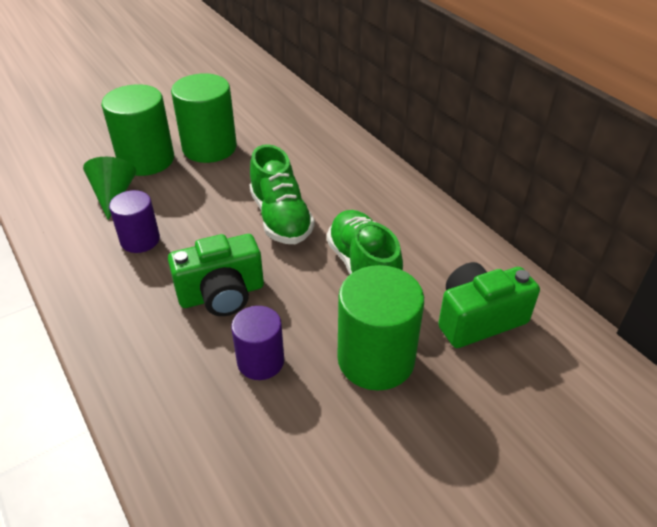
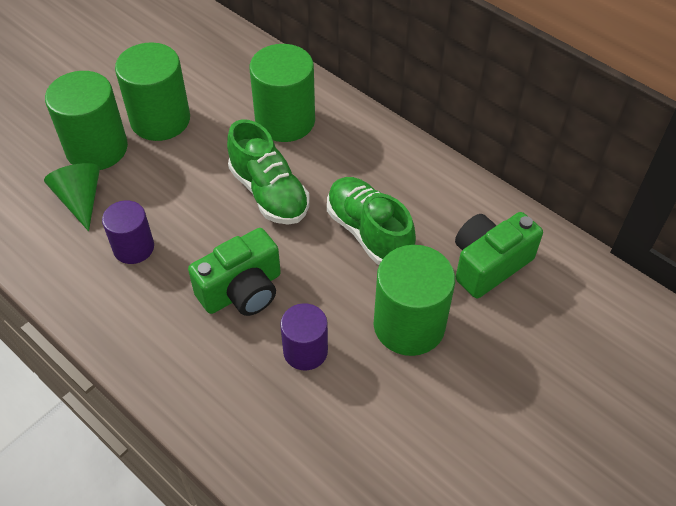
camera: 15 degrees left, 10 degrees up
none -> green cylinder [250,44,315,142]

